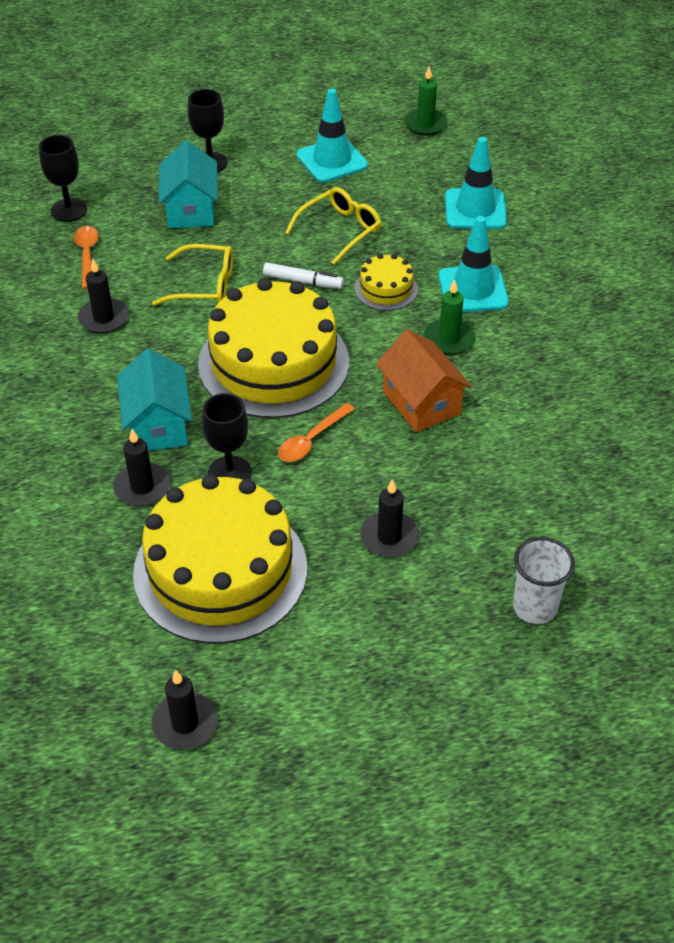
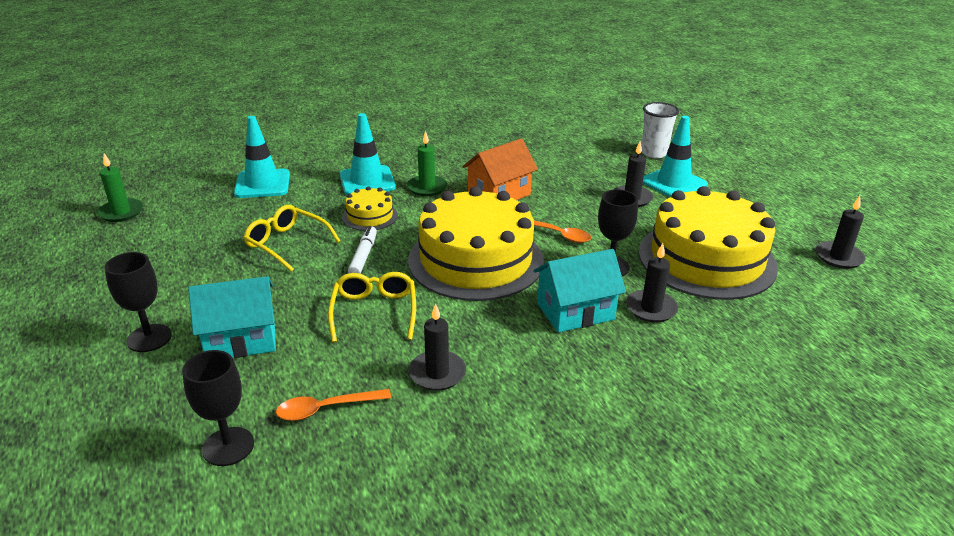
camera: 100 degrees left, 15 degrees down
turquoise traffic cone [296,89,368,183] -> turquoise traffic cone moved to [643,116,708,197]

